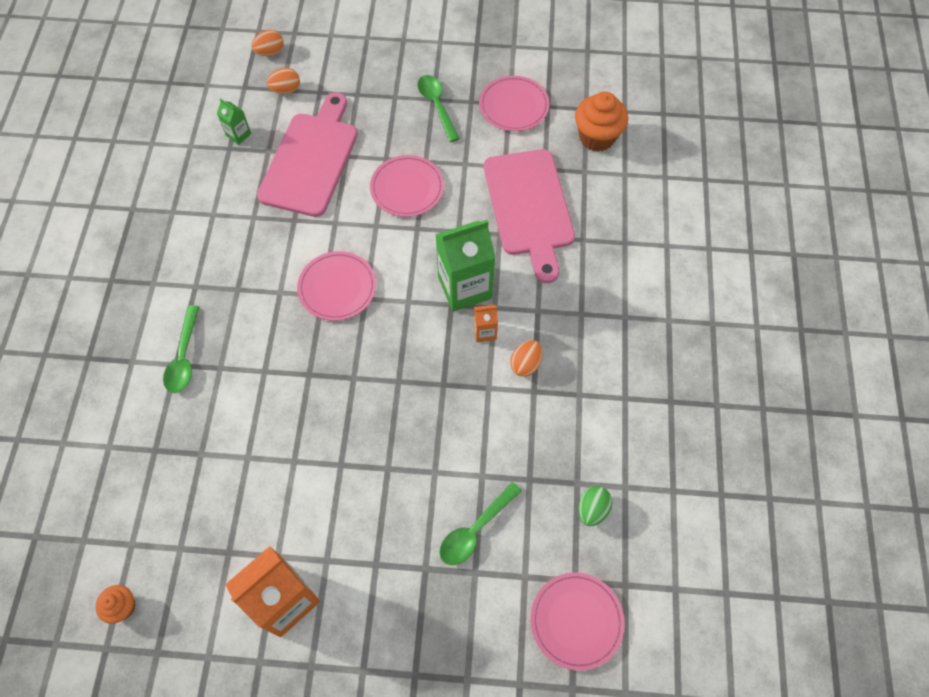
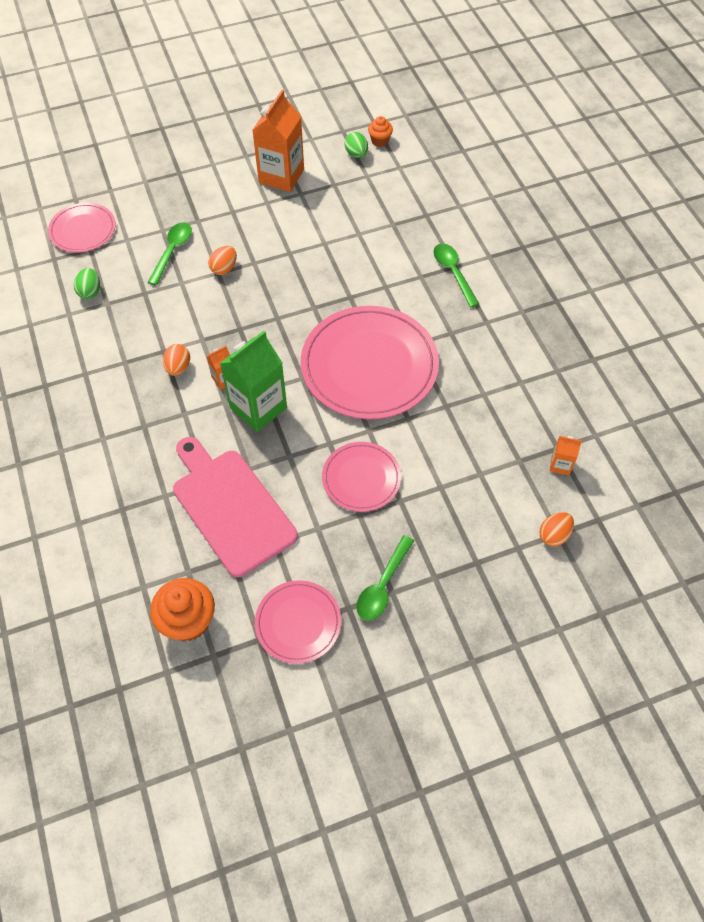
camera: 155 degrees right, 5 degrees down
green carton [217,98,251,145] -> orange carton [550,436,582,475]
orange egg [251,30,284,56] -> orange egg moved to [208,246,237,275]
pink cutting board [257,92,358,217] -> none
pink plate [297,251,376,321] -> pink plate [301,306,439,419], size x1.87
green spoon [417,75,460,142] -> green spoon turned 75 degrees clockwise [356,535,414,621]
none -> green egg [345,132,368,158]

